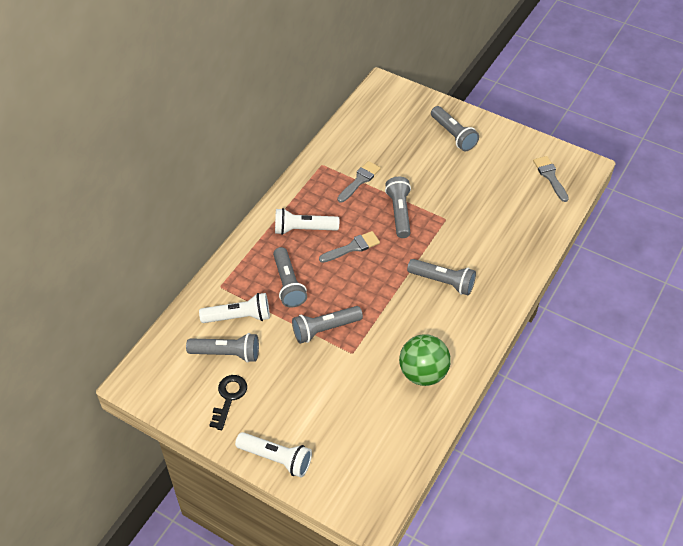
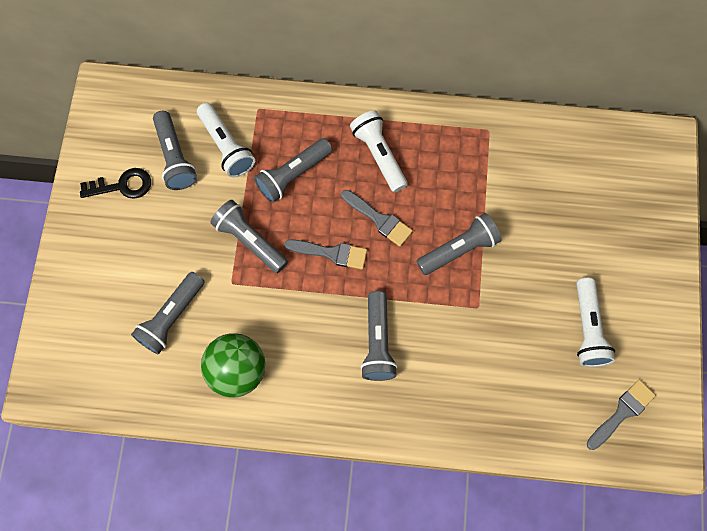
camera: 65 degrees right, 20 degrees up
white flashlight [235,432,312,477] -> white flashlight moved to [576,278,615,367]
grey brush [337,161,381,203] -> grey brush moved to [284,239,367,270]
grey flashlight [431,106,479,151] -> grey flashlight moved to [131,272,204,355]

